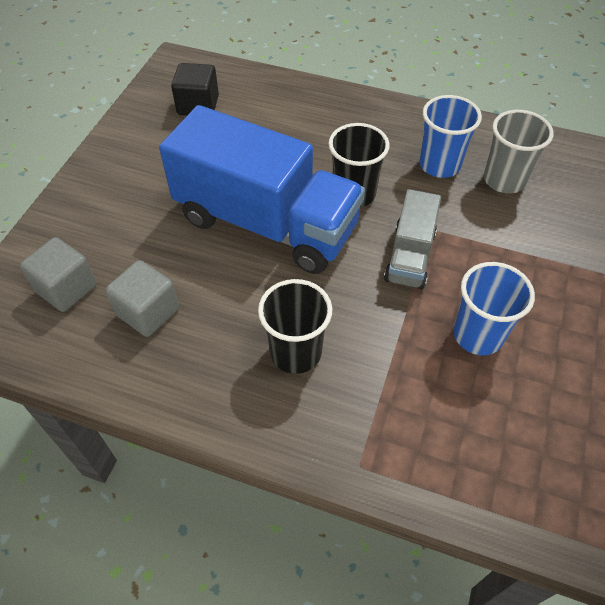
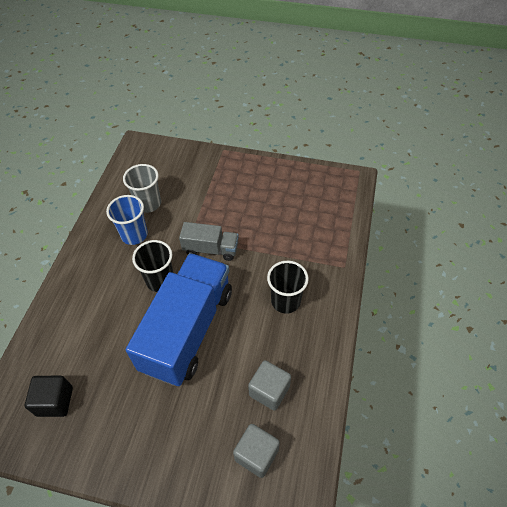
camera: 95 degrees left, 0 degrees up
blue cup [453,262,535,355] -> none

